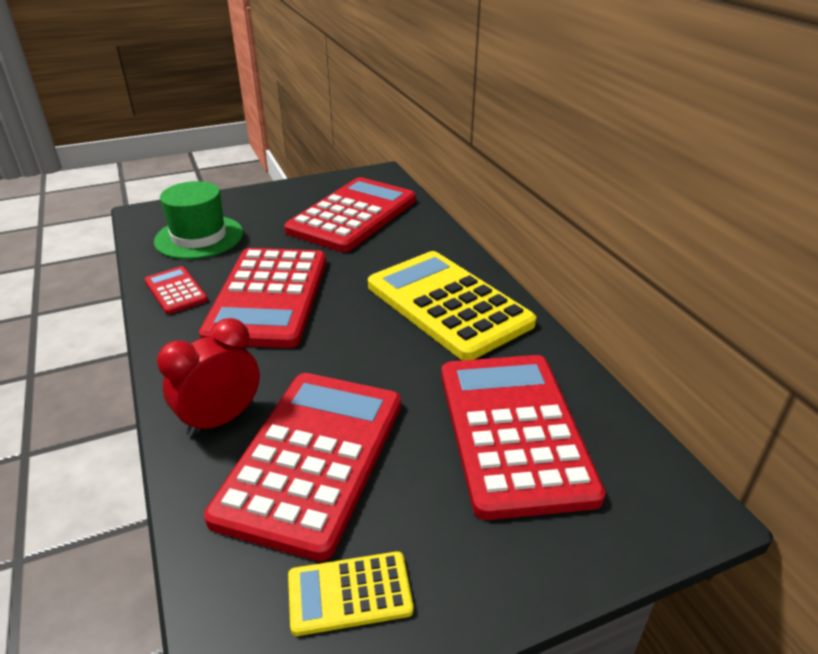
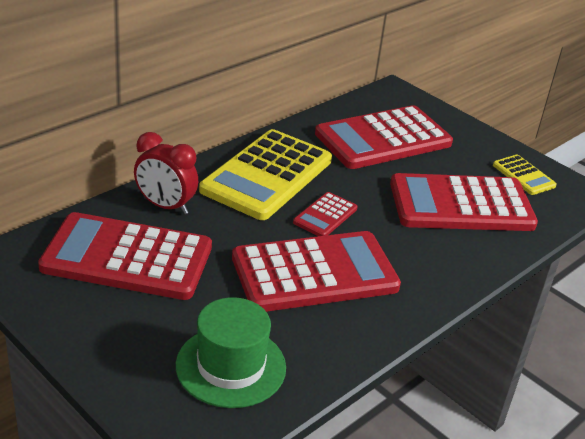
camera: 115 degrees left, 0 degrees up
red calculator [144,266,208,314] -> red calculator moved to [293,192,357,236]
red clock [157,318,260,437] -> red clock moved to [134,132,198,215]

